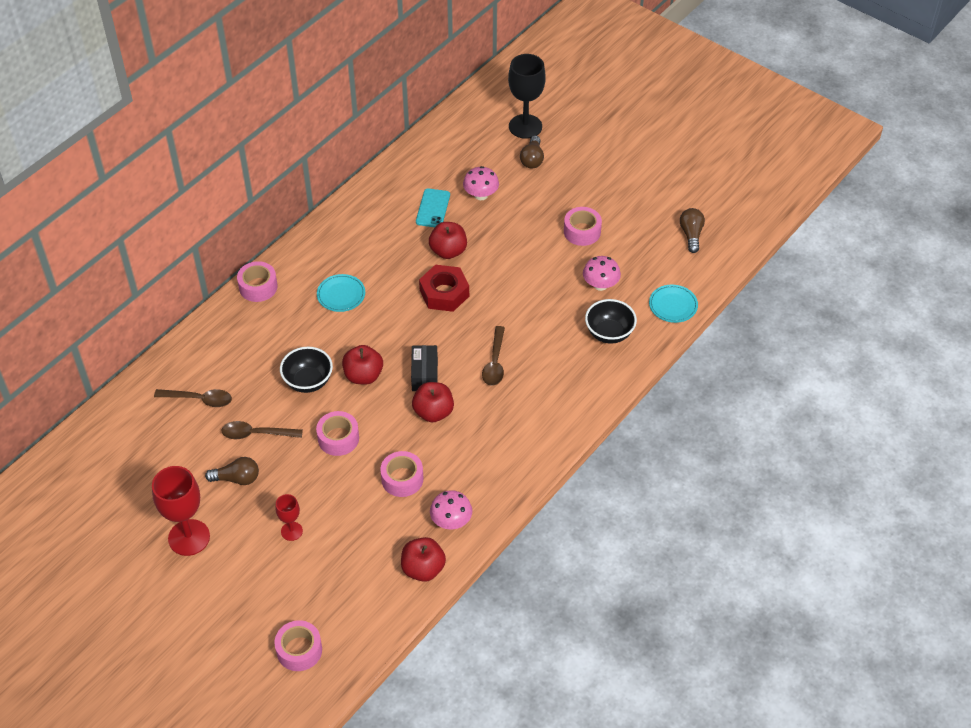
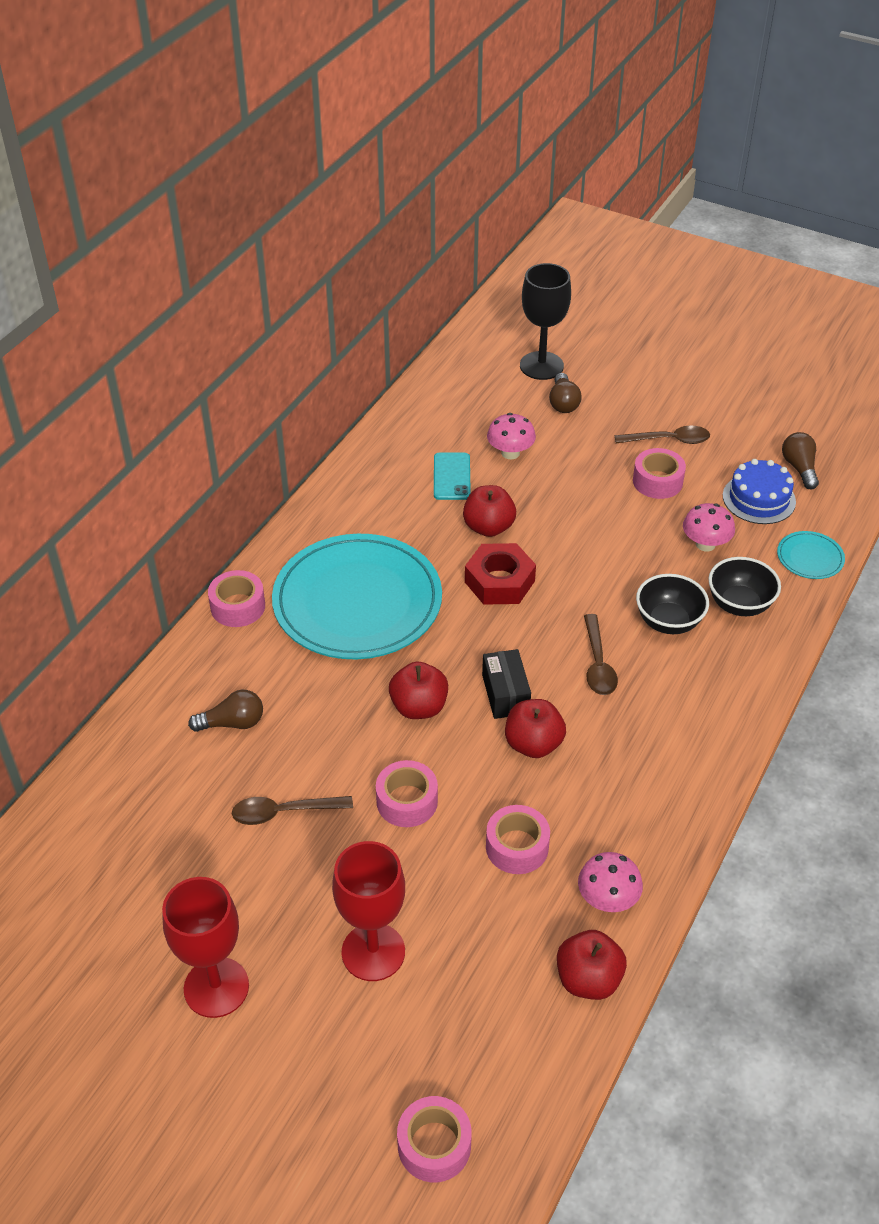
camera: 10 degrees left, 5 degrees down
brown spoon [154,389,232,407] -> brown spoon moved to [615,426,710,444]
brown light bulb [205,457,259,485] -> brown light bulb moved to [188,690,263,732]
red goblet [275,494,303,541] -> red goblet [332,841,405,981], size x1.89
black bowl [280,347,333,393] -> black bowl moved to [636,574,709,634]
turquoise plate [317,274,365,312] -> turquoise plate [272,534,442,659], size x2.46
none -> blue cake [723,459,796,524]

